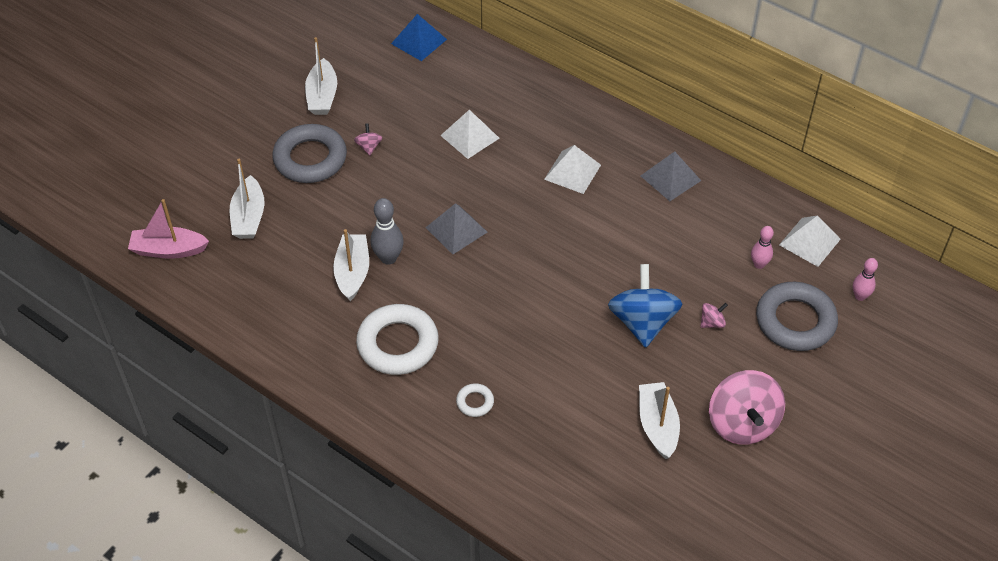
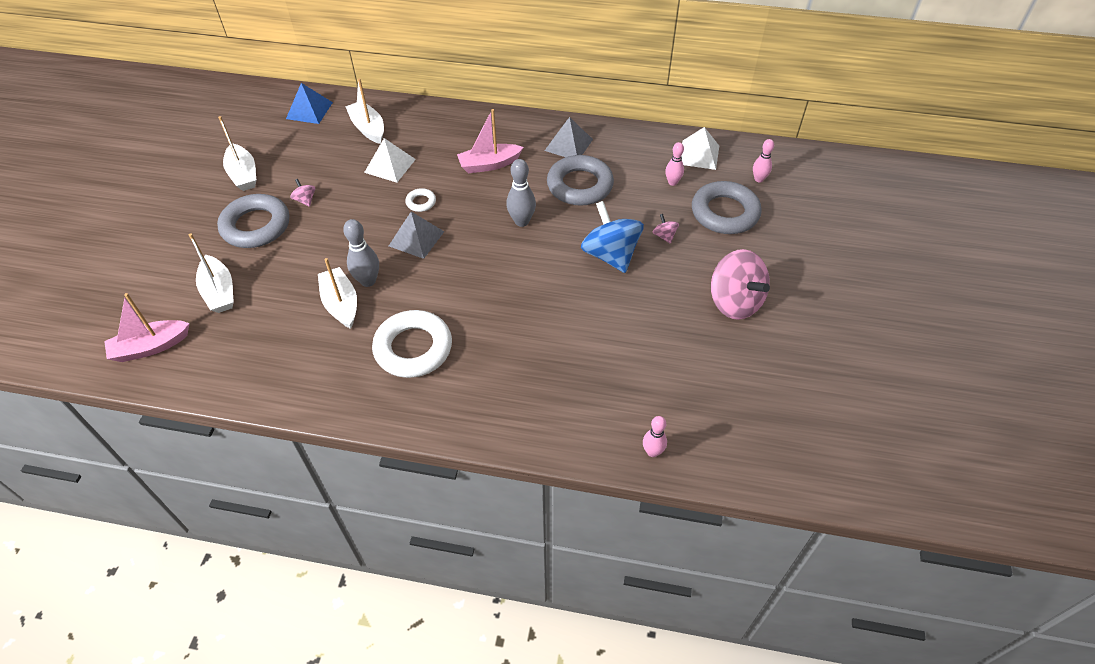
camera: 25 degrees left, 0 degrees up
white ring [456,383,494,417] -> white ring moved to [405,188,436,212]
white pyramid [544,145,601,194] -> pink boat [457,109,523,173]
white boat [639,382,680,459] -> white boat moved to [345,78,384,144]
pink spinning top [701,303,728,328] -> pink spinning top turned 60 degrees counterclockwise [652,214,679,244]
none -> grey bowling pin [506,159,536,227]
none -> grey ring [547,155,614,206]
none -> pink bowling pin [643,416,667,457]

